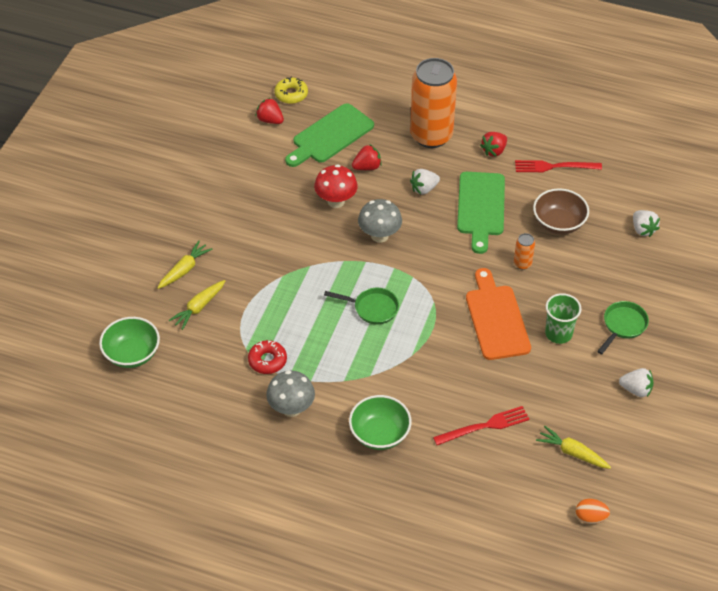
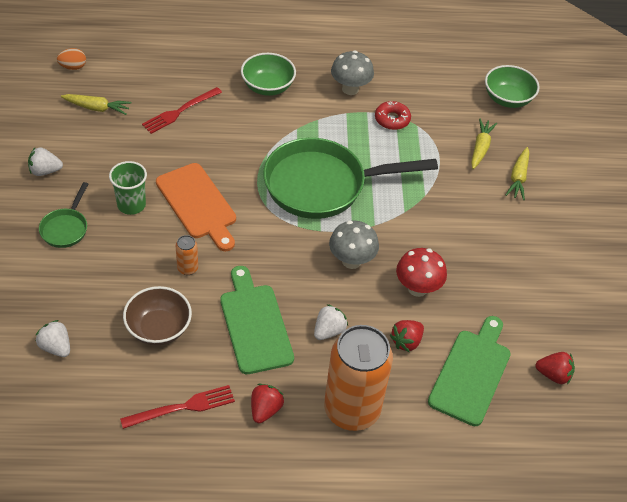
camera: 155 degrees right, 0 degrees up
yellow donut [274,77,308,104] -> none
green pan [324,288,399,325] -> green pan [263,138,438,219], size x2.24

